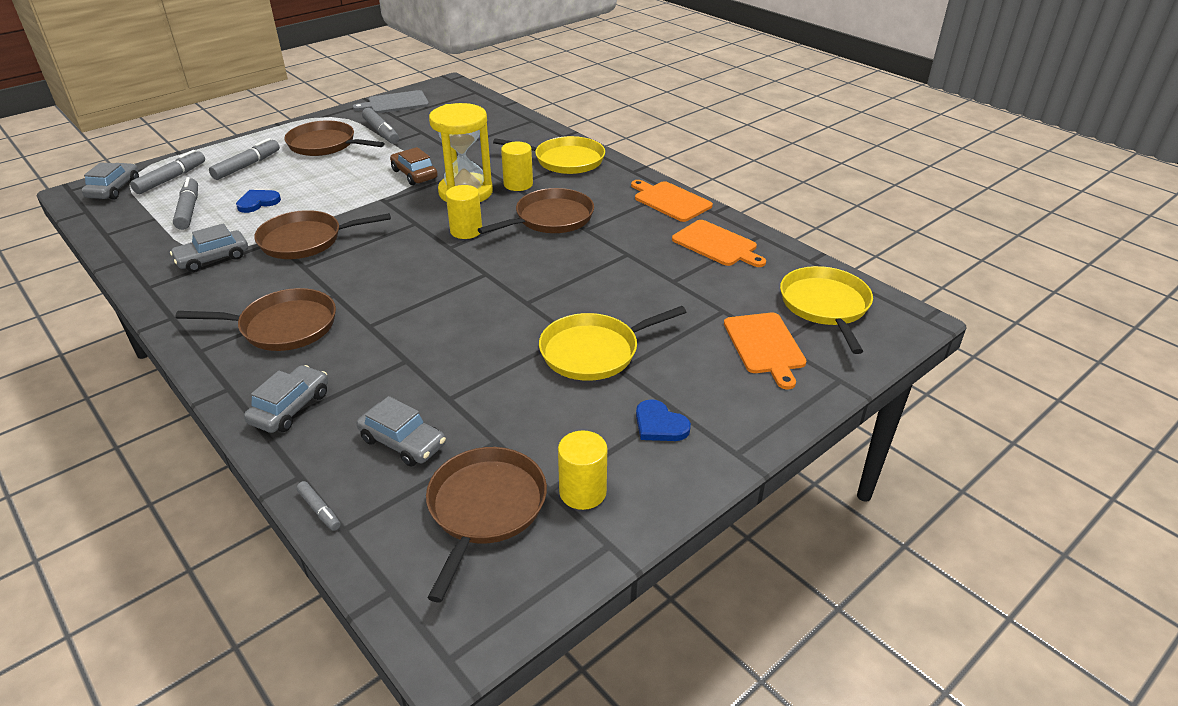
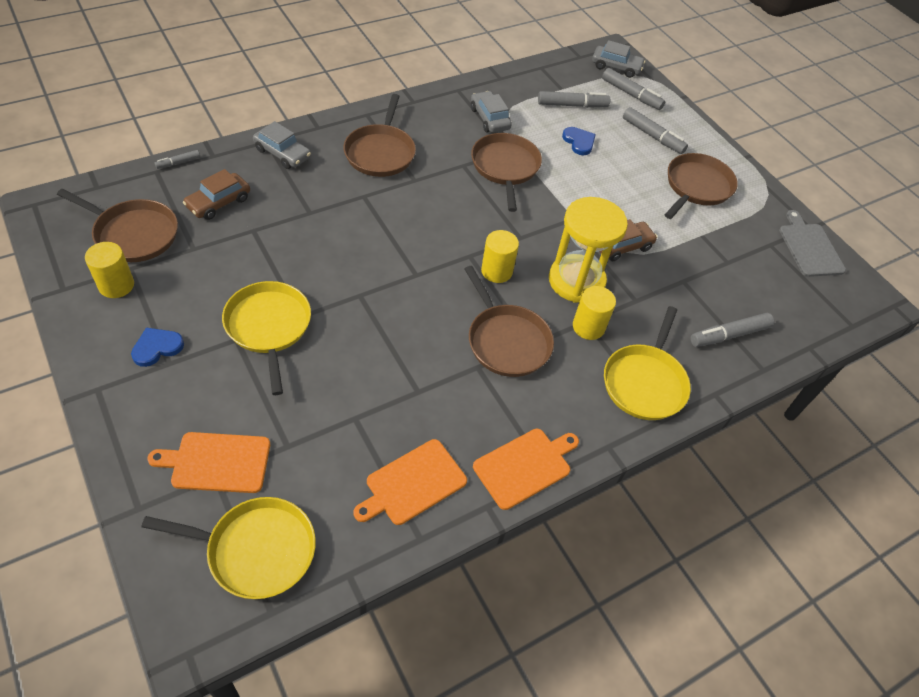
camera: 95 degrees right, 15 degrees up
grey car [357,396,446,467] -> brown car [183,169,250,220]
grey marker [362,108,399,144] -> grey marker moved to [691,313,774,347]

